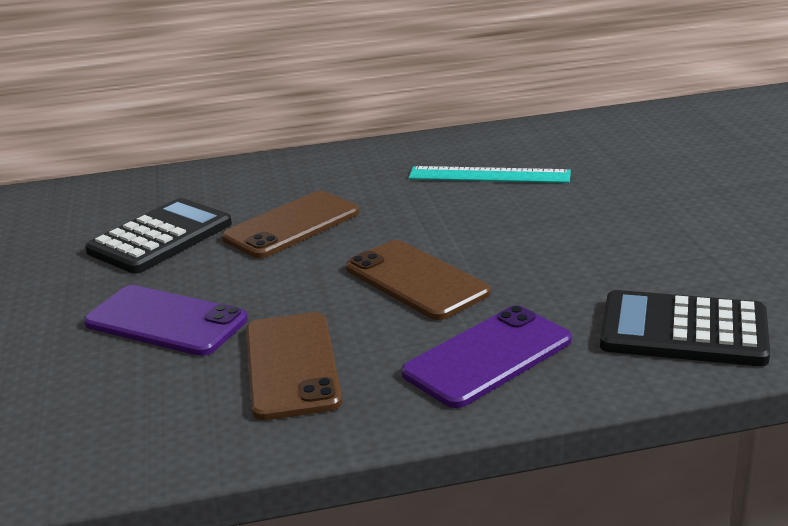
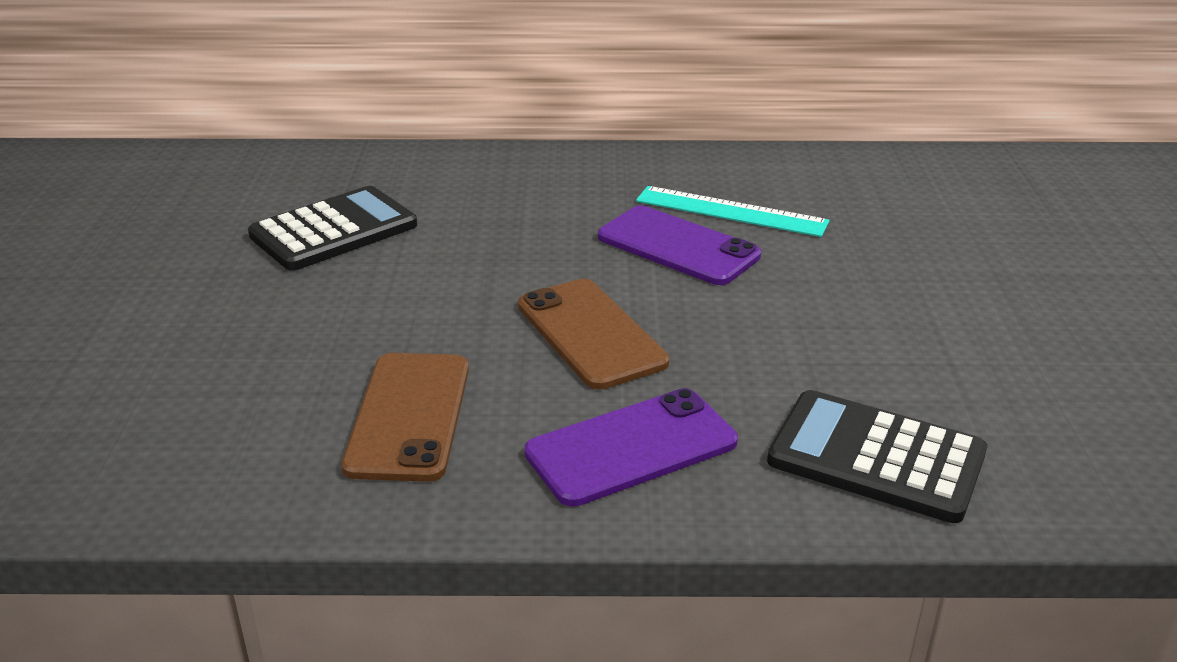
camera: 10 degrees right, 5 degrees up
purple phone [84,285,248,356] -> purple phone moved to [598,206,761,285]
brown phone [222,191,359,258] -> none

